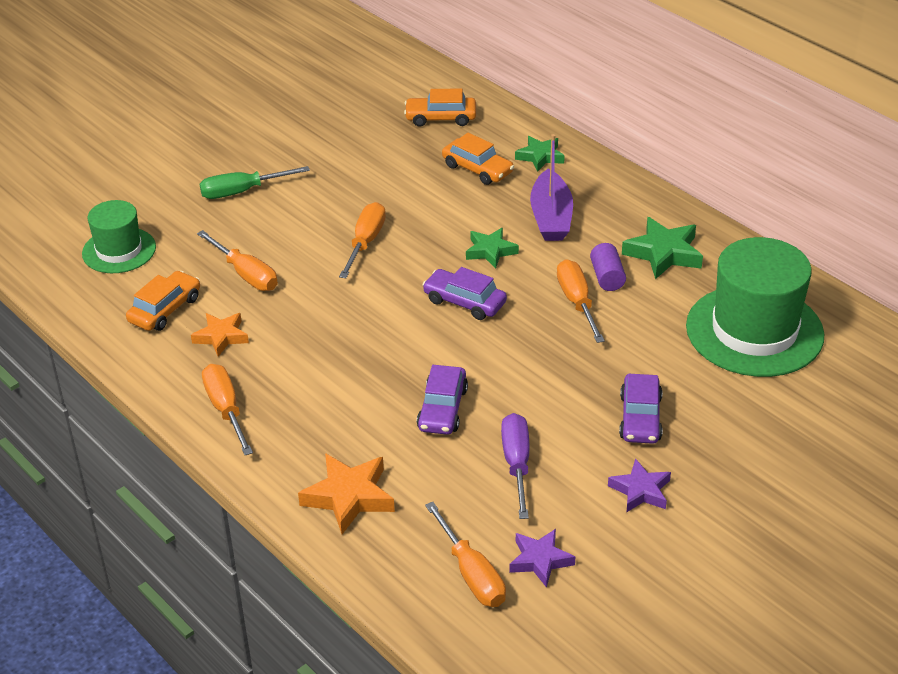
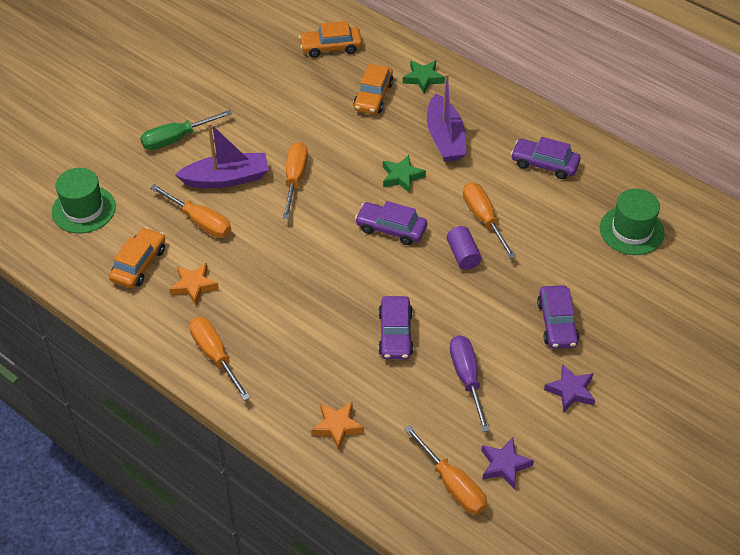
camera: 10 degrees left, 10 degrees up
orange star [298,453,395,534] -> orange star [311,401,364,450], size x0.66
orange car [442,133,514,185] -> orange car turned 75 degrees clockwise [353,64,394,114]
purple cylinder [590,243,626,291] -> purple cylinder moved to [447,226,482,270]
green star [622,217,703,279] -> purple car [511,137,581,179]
green hat [686,237,824,377] -> green hat [600,189,665,255], size x0.58
none -> purple boat [175,122,269,188]

